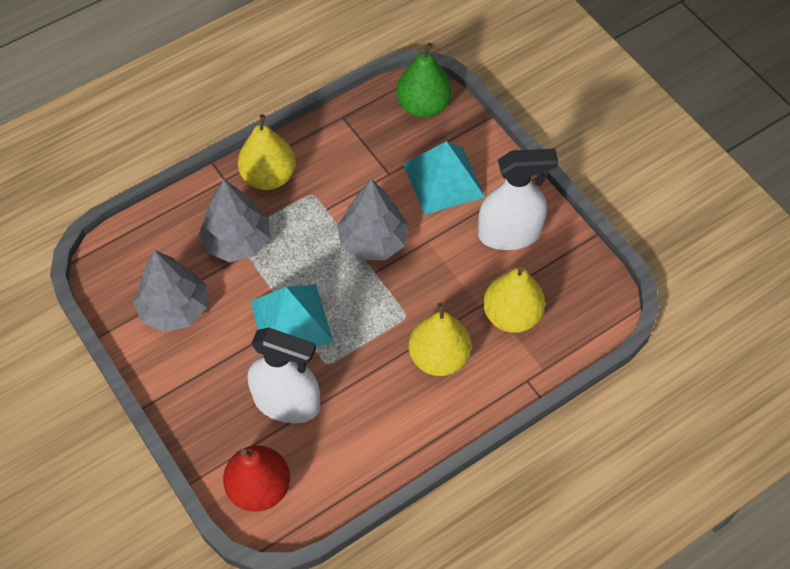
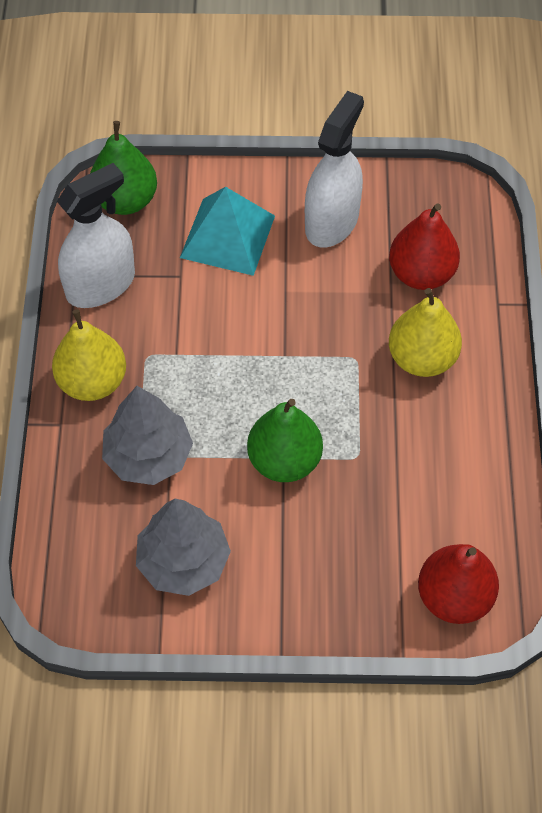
camera: 55 degrees left, 0 degrees up
white spray bottle [248,328,320,424] -> white spray bottle moved to [57,163,135,308]
turquoise pyramid [250,284,333,347] -> green pear [247,399,323,482]
grey tree [337,179,409,260] -> none
yellow pear [483,267,545,333] -> red pear [389,203,460,290]

